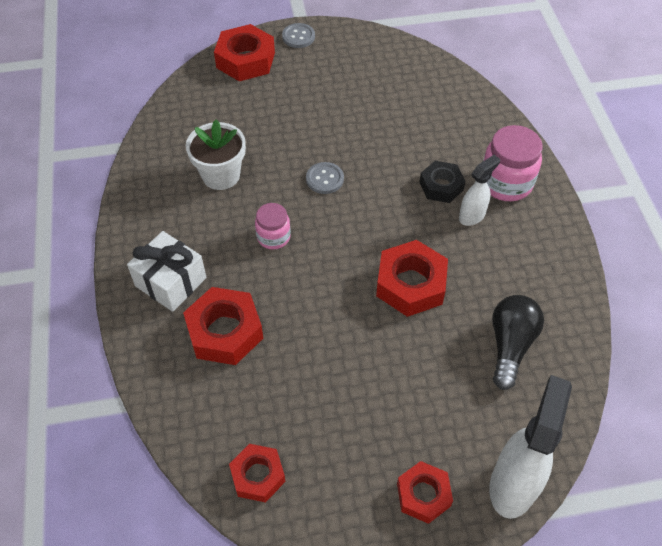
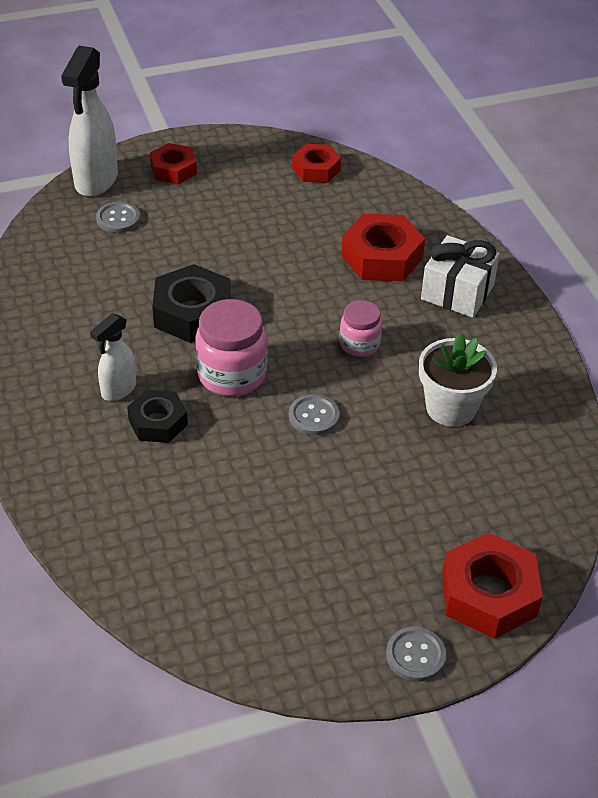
camera: 170 degrees right, 10 degrees down
red nut [376,240,448,317] -> black nut [152,264,231,343]
pink jar [483,125,542,201] -> pink jar moved to [195,299,267,396]
black light bulb [492,295,544,390] -> none
none -> grey button [96,202,140,233]

